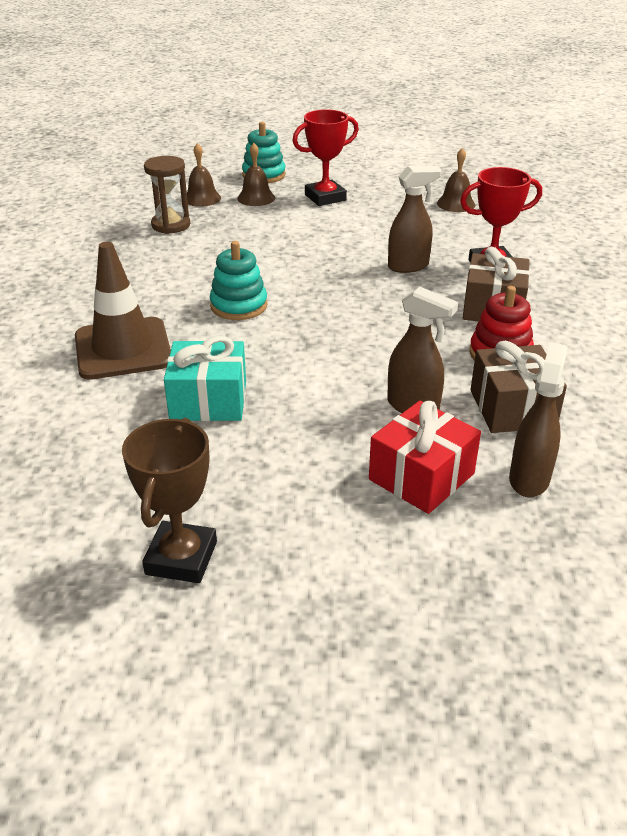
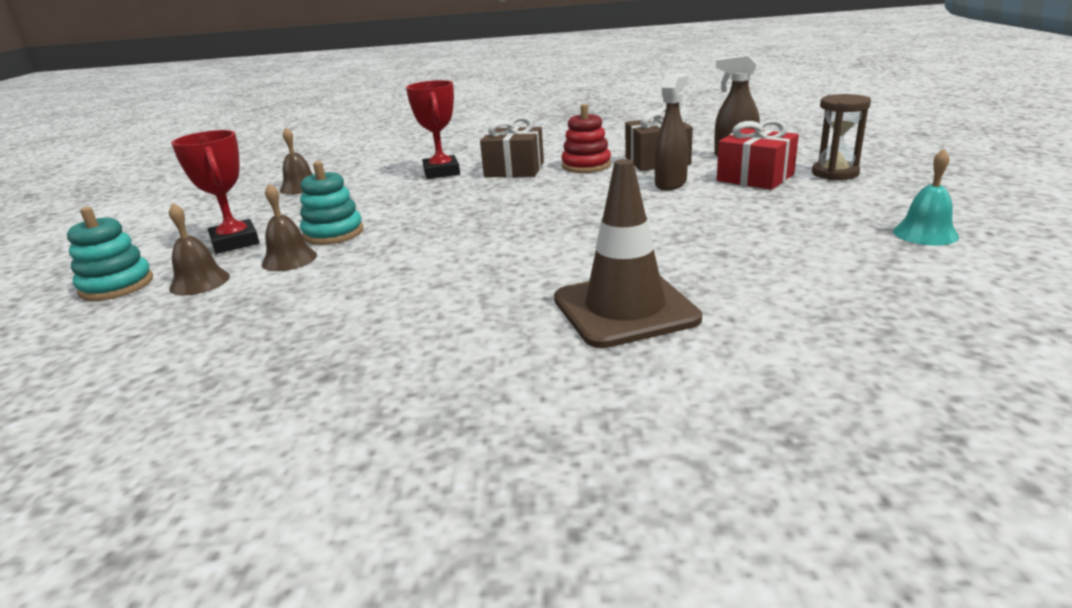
camera: 90 degrees left, 10 degrees down
brown trophy [122,418,217,583] -> turquoise bell [893,149,959,245]
brown hourglass [144,156,190,234] -> brown hourglass moved to [812,94,871,180]
turquoise gift [164,336,246,421] -> none
brown bell [187,143,221,207] -> brown bell moved to [262,183,317,271]
turquoise stacking toy [210,241,267,320] -> turquoise stacking toy moved to [300,161,363,245]
brown spray bottle [388,166,442,273] -> none

